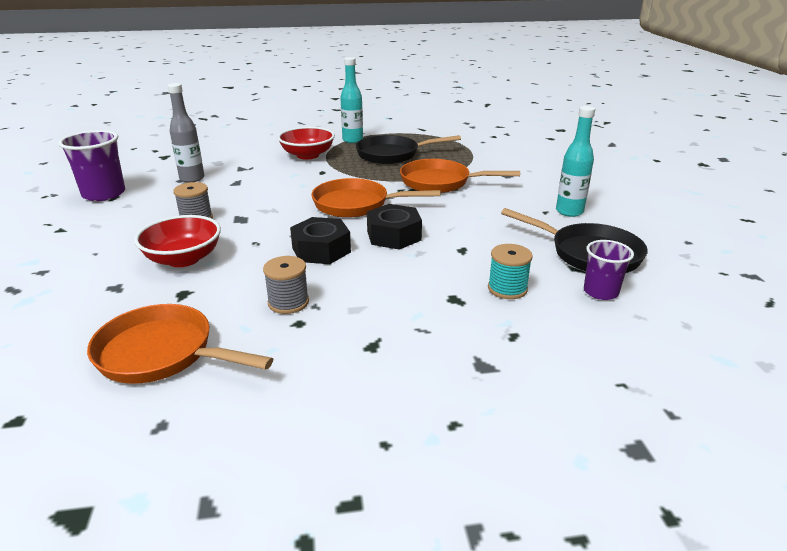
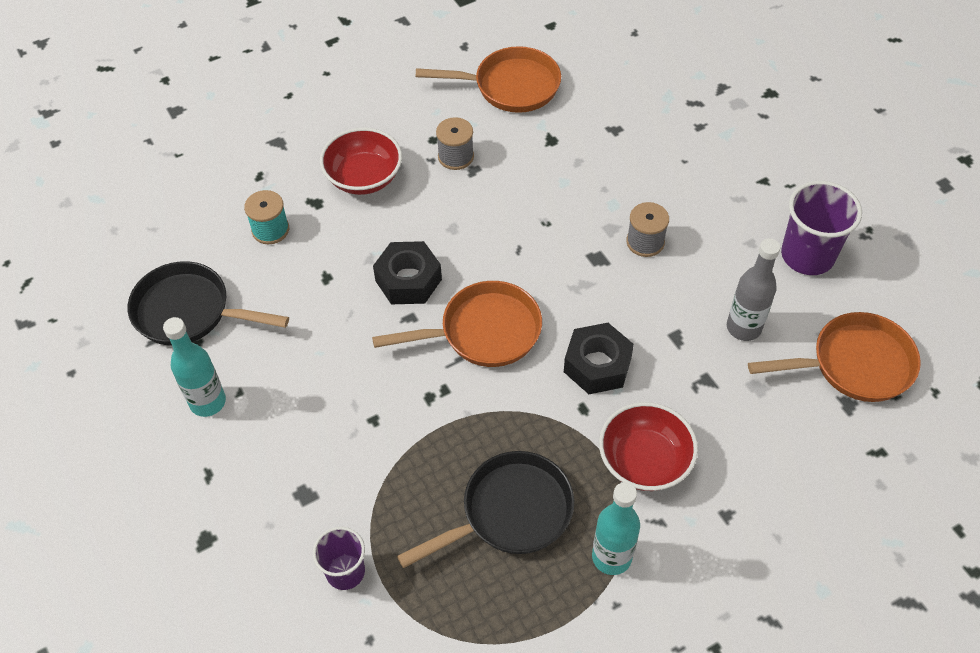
camera: 160 degrees right, 25 degrees up
red bowl [134,215,221,267] -> red bowl moved to [320,128,402,195]
black nut [290,217,351,264] -> black nut moved to [564,323,634,394]
orange pan [400,159,520,193] -> orange pan moved to [748,312,921,402]
purple cup [584,240,634,300] -> purple cup moved to [313,527,365,590]

